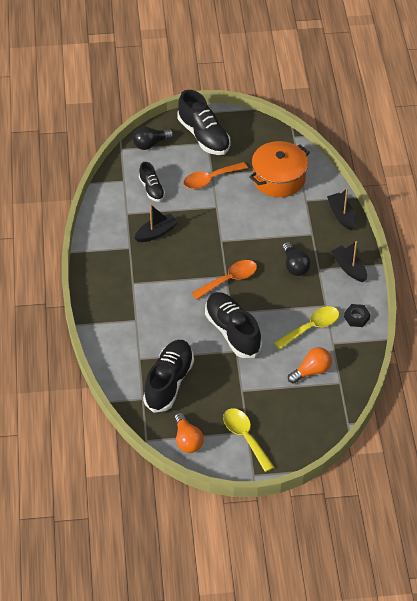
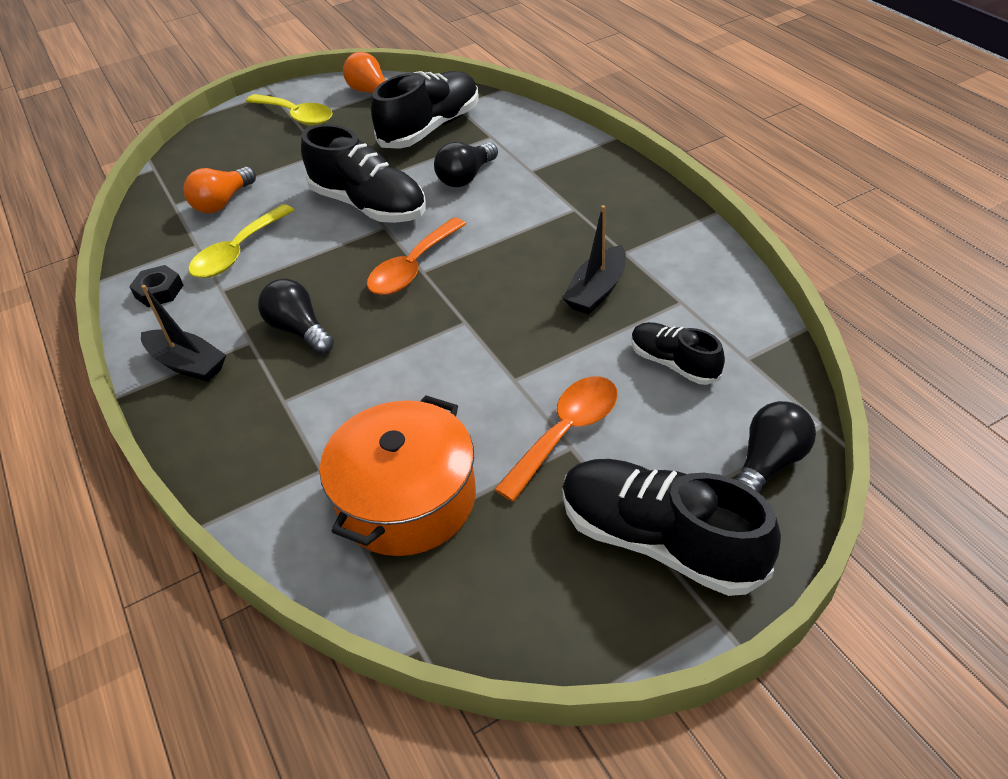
camera: 160 degrees right, 5 degrees down
black shoe [143,340,194,413] -> black shoe turned 135 degrees counterclockwise [371,71,479,149]
black boat [327,188,355,231] -> none
none -> black light bulb [434,142,498,187]

